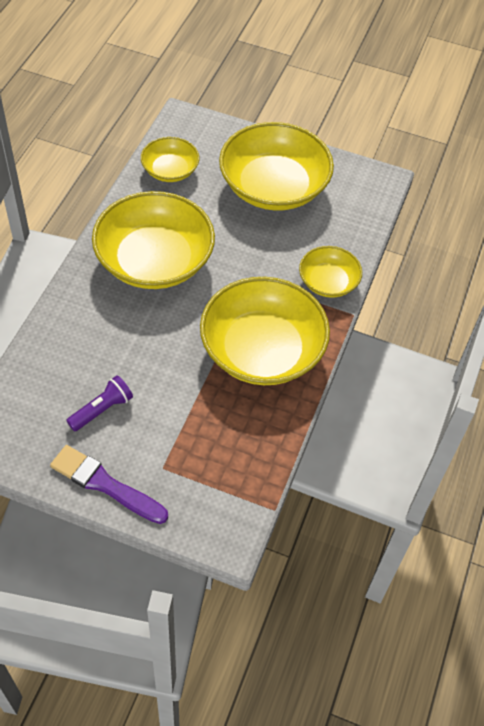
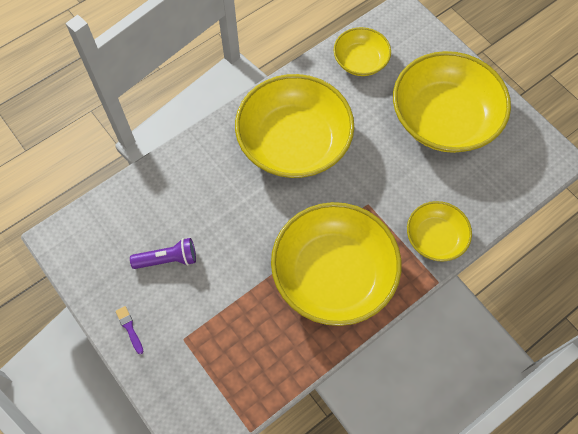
camera: 35 degrees right, 10 degrees up
purple brush [50,445,168,524] -> purple brush [116,306,144,354], size x0.43

